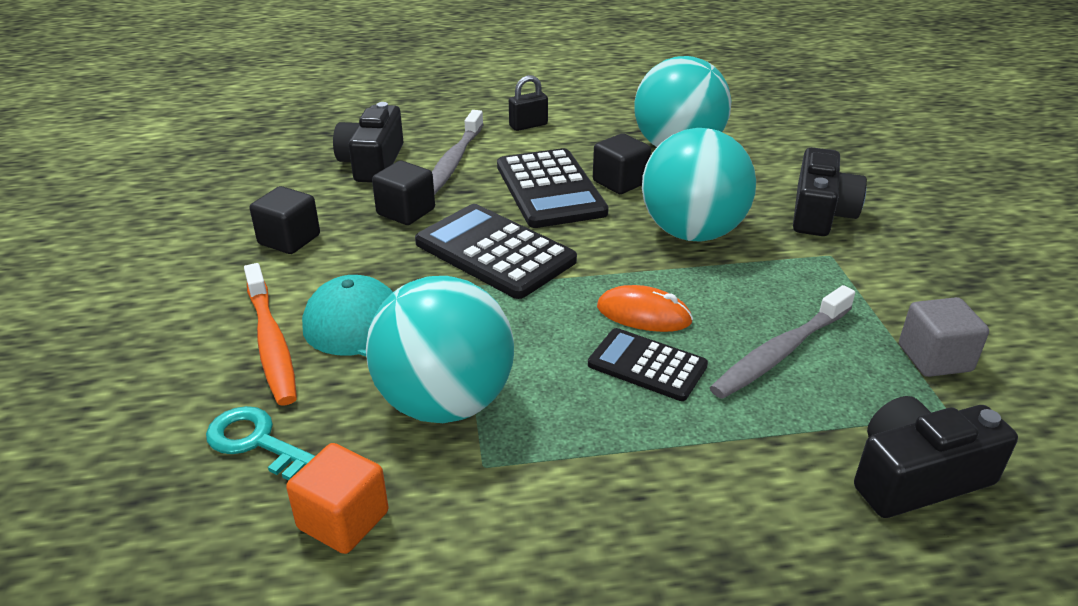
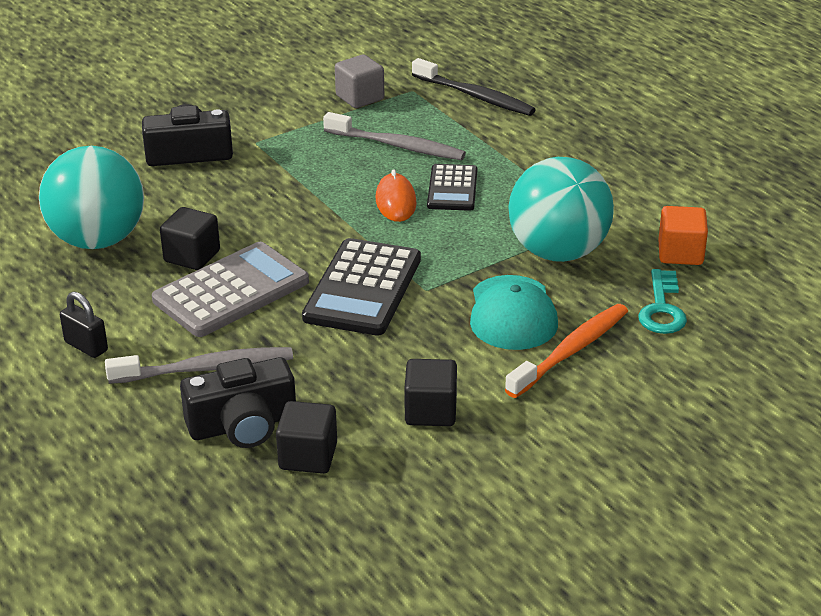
camera: 115 degrees left, 0 degrees up
black cube [372,161,435,225] -> black cube moved to [276,401,337,474]
black calculator [497,148,609,228] -> grey calculator [152,242,309,337]
turquoise ball [642,128,756,242] -> none
black camera [854,396,1018,518] -> black toothbrush [412,58,536,116]

